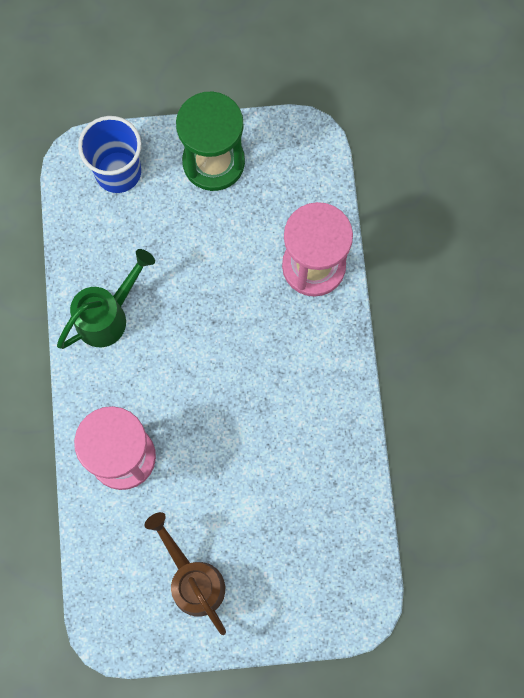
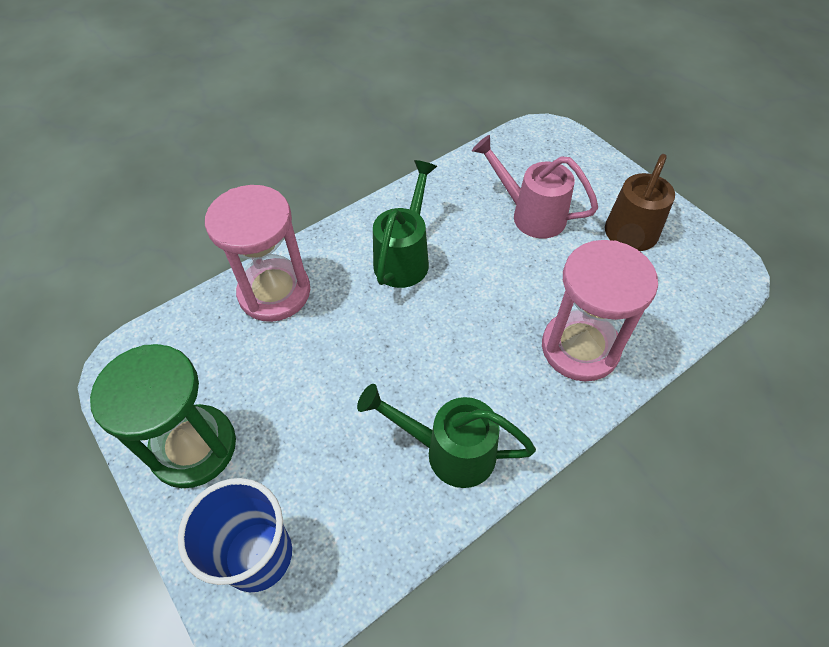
camera: 120 degrees left, 20 degrees down
none -> green watering can [373,160,437,288]
none -> pink watering can [472,135,598,239]

